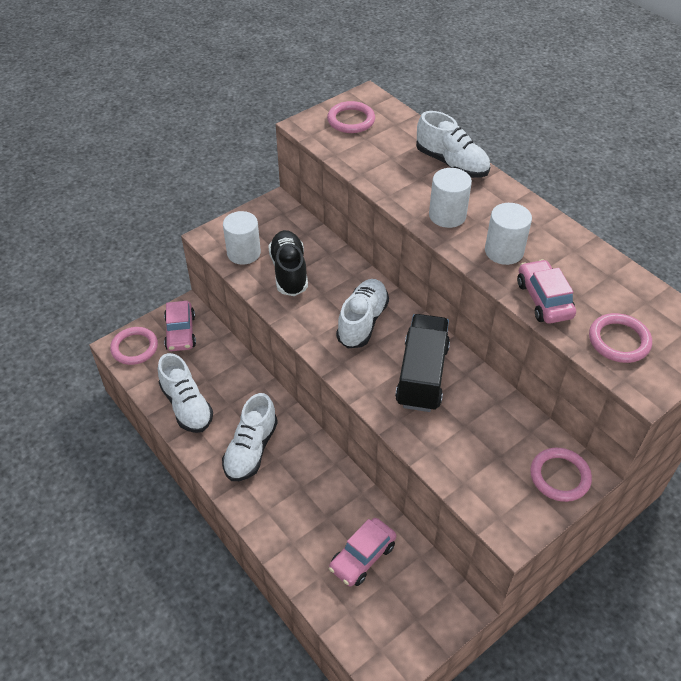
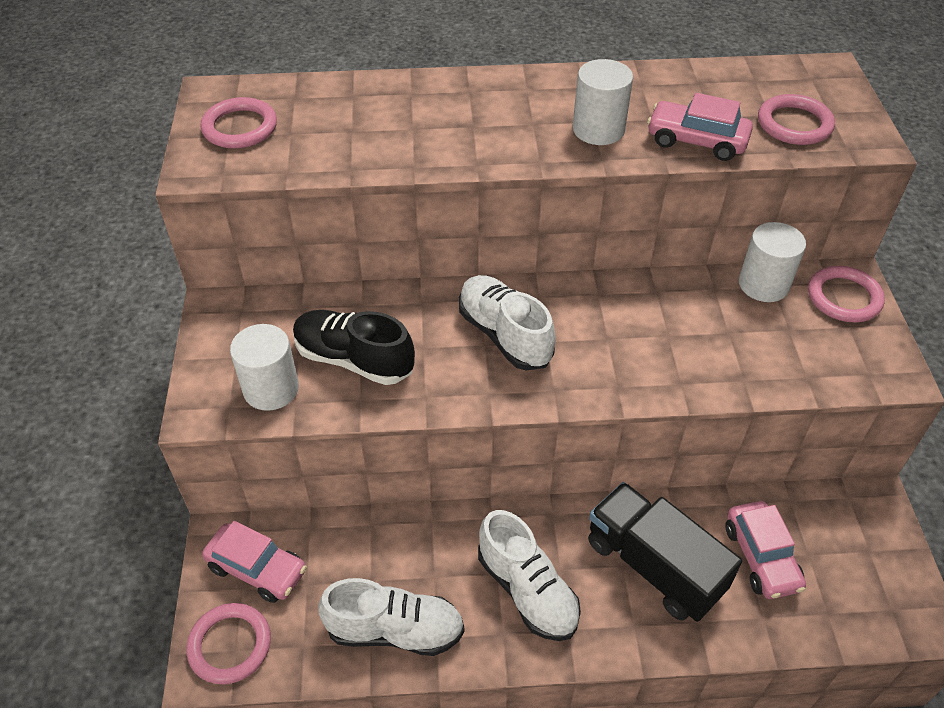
camera: 55 degrees left, 0 degrees up
black truck [395,314,450,412] -> black truck moved to [588,482,742,622]
white shoe [416,111,490,178] -> none
white cylinder [429,168,472,228] -> white cylinder moved to [739,222,806,302]

